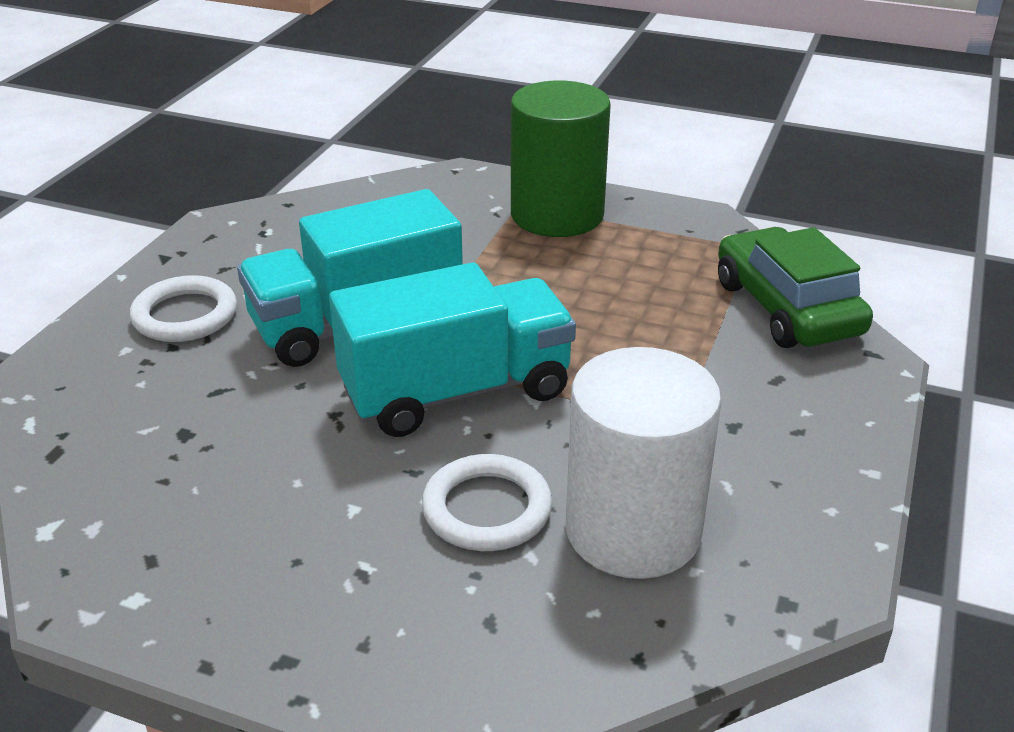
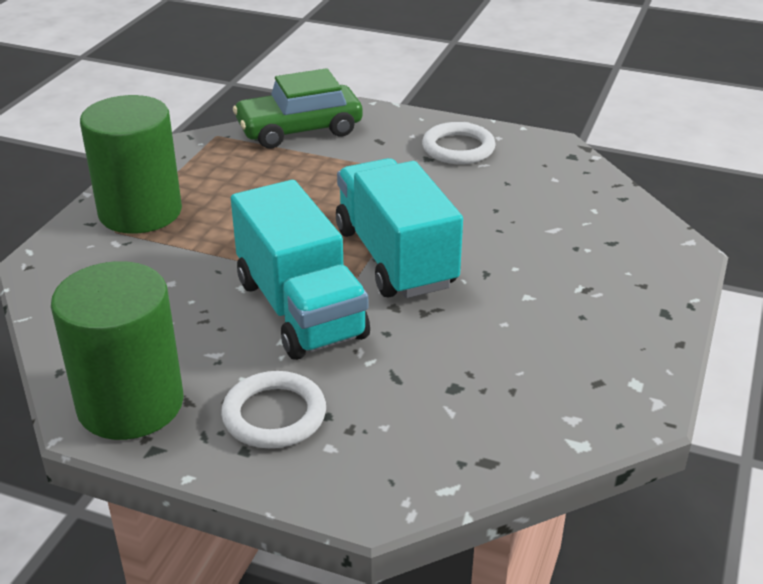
camera: 90 degrees left, 0 degrees up
white ring [422,454,552,551] -> white ring moved to [422,122,496,164]
white cylinder [565,347,722,579] -> none
none -> green cylinder [51,261,184,440]

